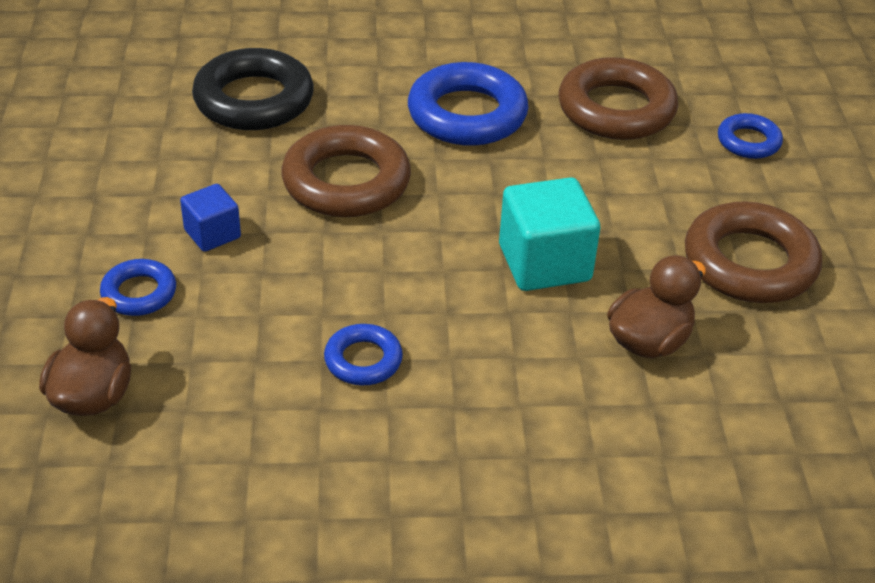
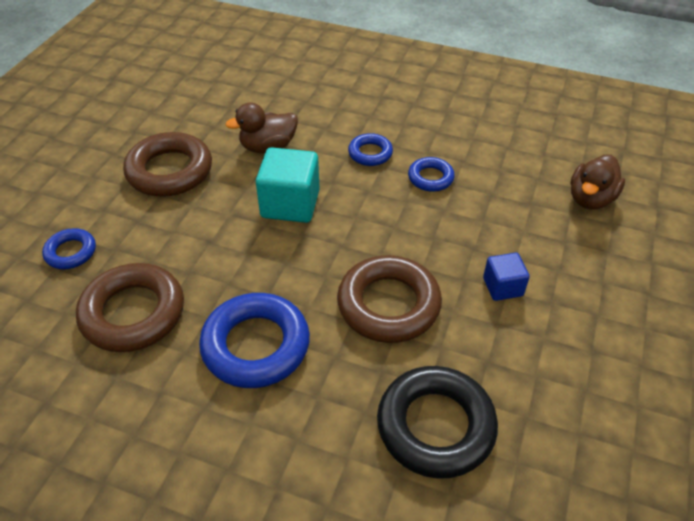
camera: 155 degrees left, 5 degrees up
blue ring [100,259,176,316] -> blue ring moved to [348,133,393,166]

